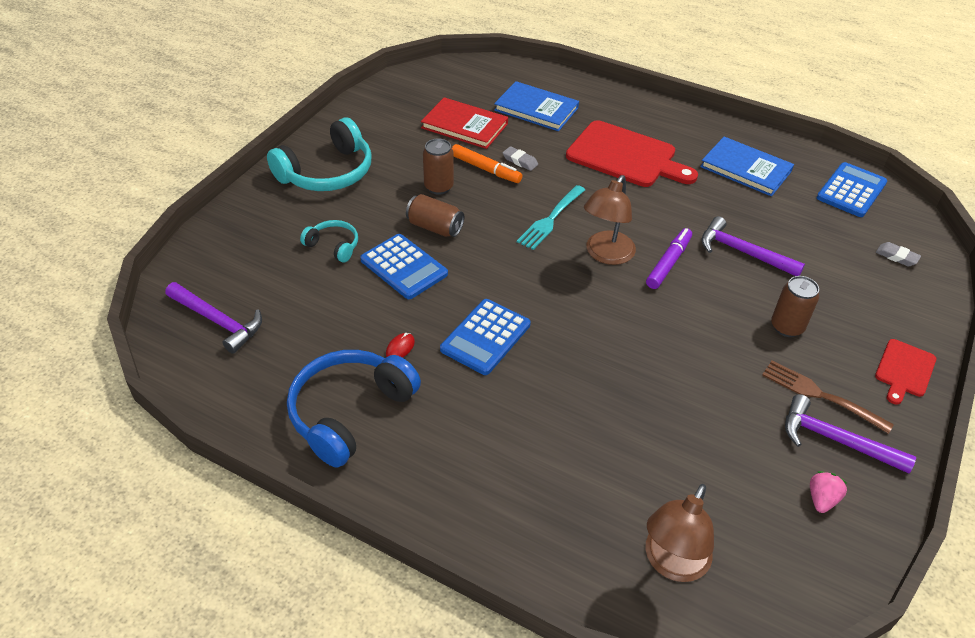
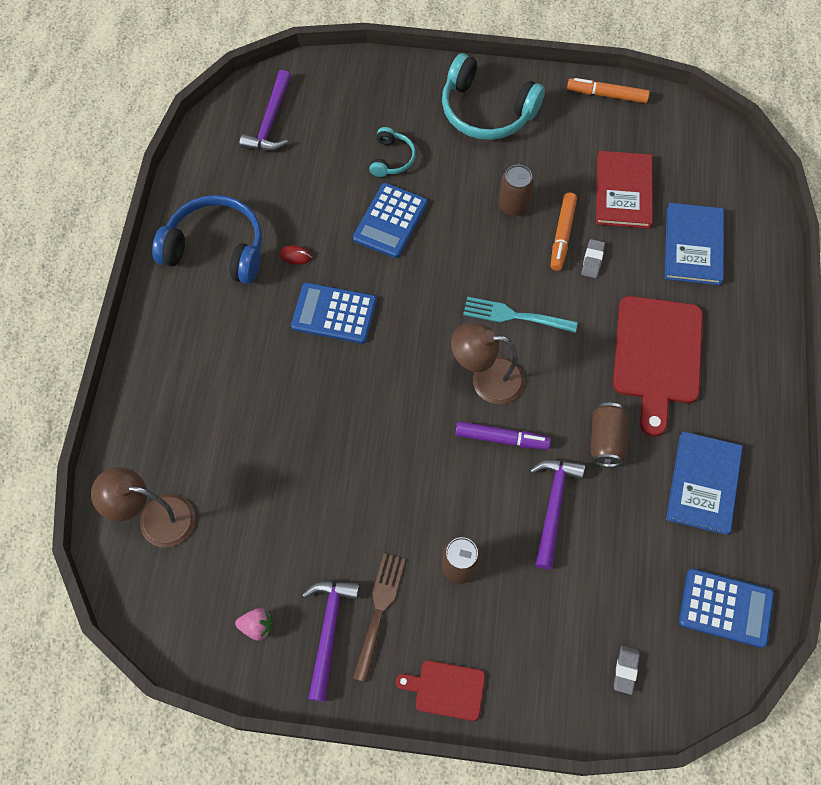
camera: 70 degrees right, 20 degrees up
brown can [406,194,464,237] -> brown can moved to [591,403,628,467]
none -> orange marker [567,78,650,103]

